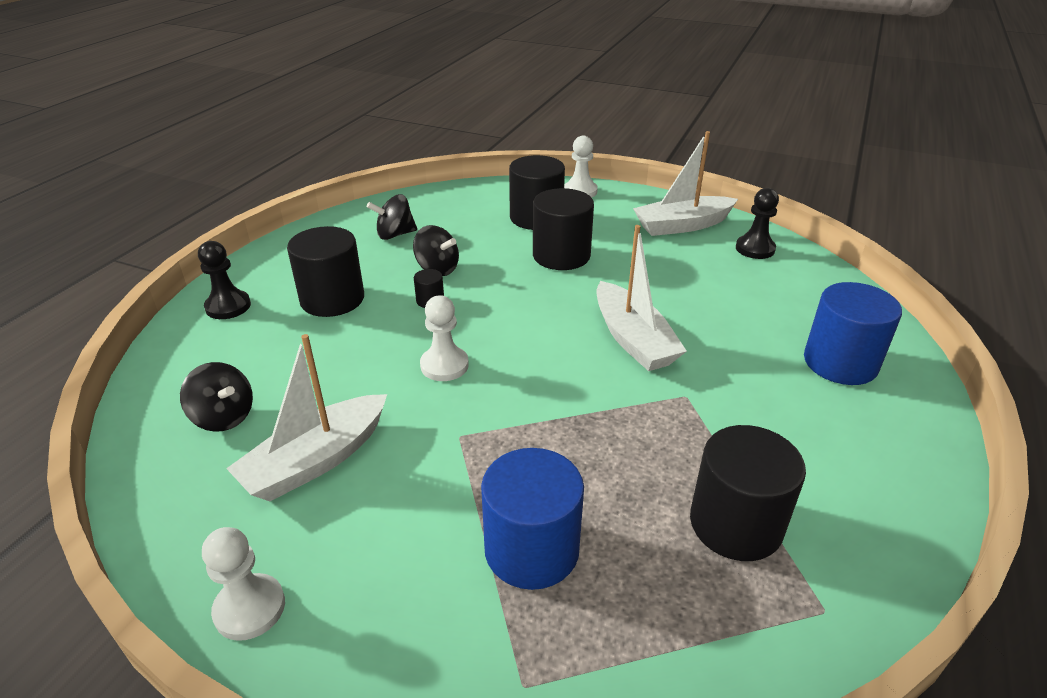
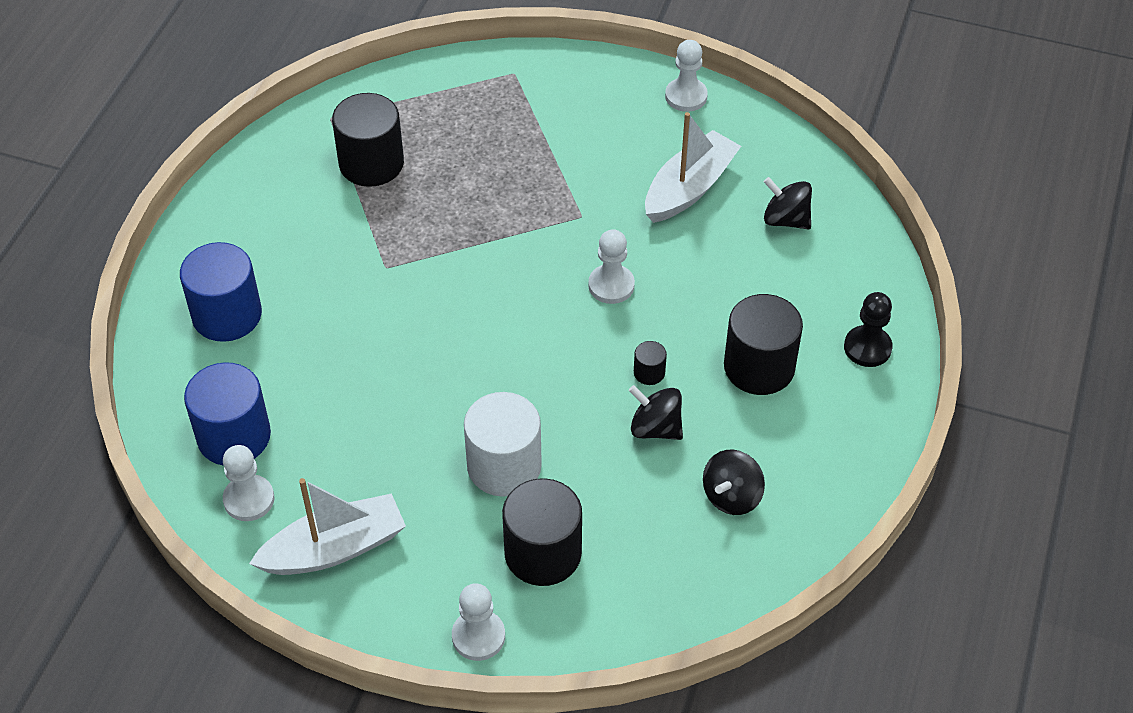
camera: 175 degrees right, 15 degrees up
black spinning top [367,194,417,240] -> black spinning top turned 150 degrees clockwise [703,450,765,515]
blue cylinder [481,448,584,590] -> blue cylinder moved to [184,362,271,466]
black cylinder [533,188,594,270] -> white cylinder [464,392,542,497]
white boat [597,225,687,371] -> none
black pawn [736,188,779,259] -> white pawn [223,445,274,521]

